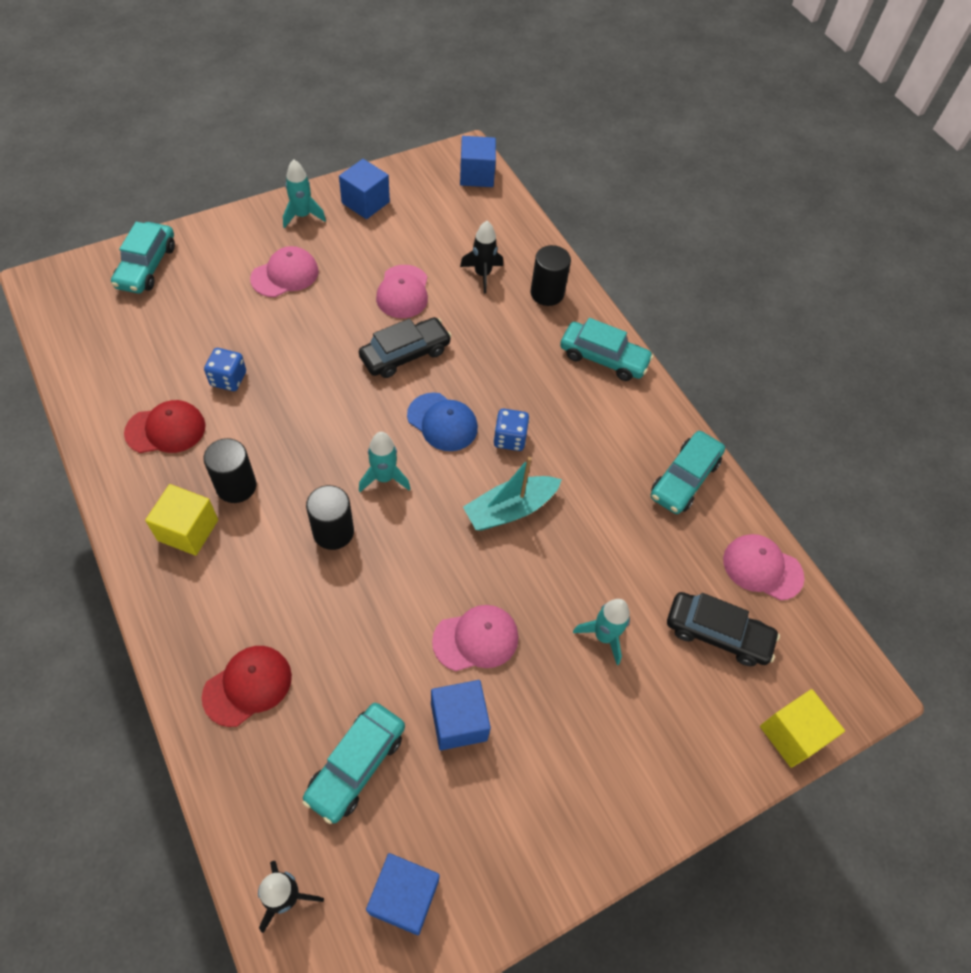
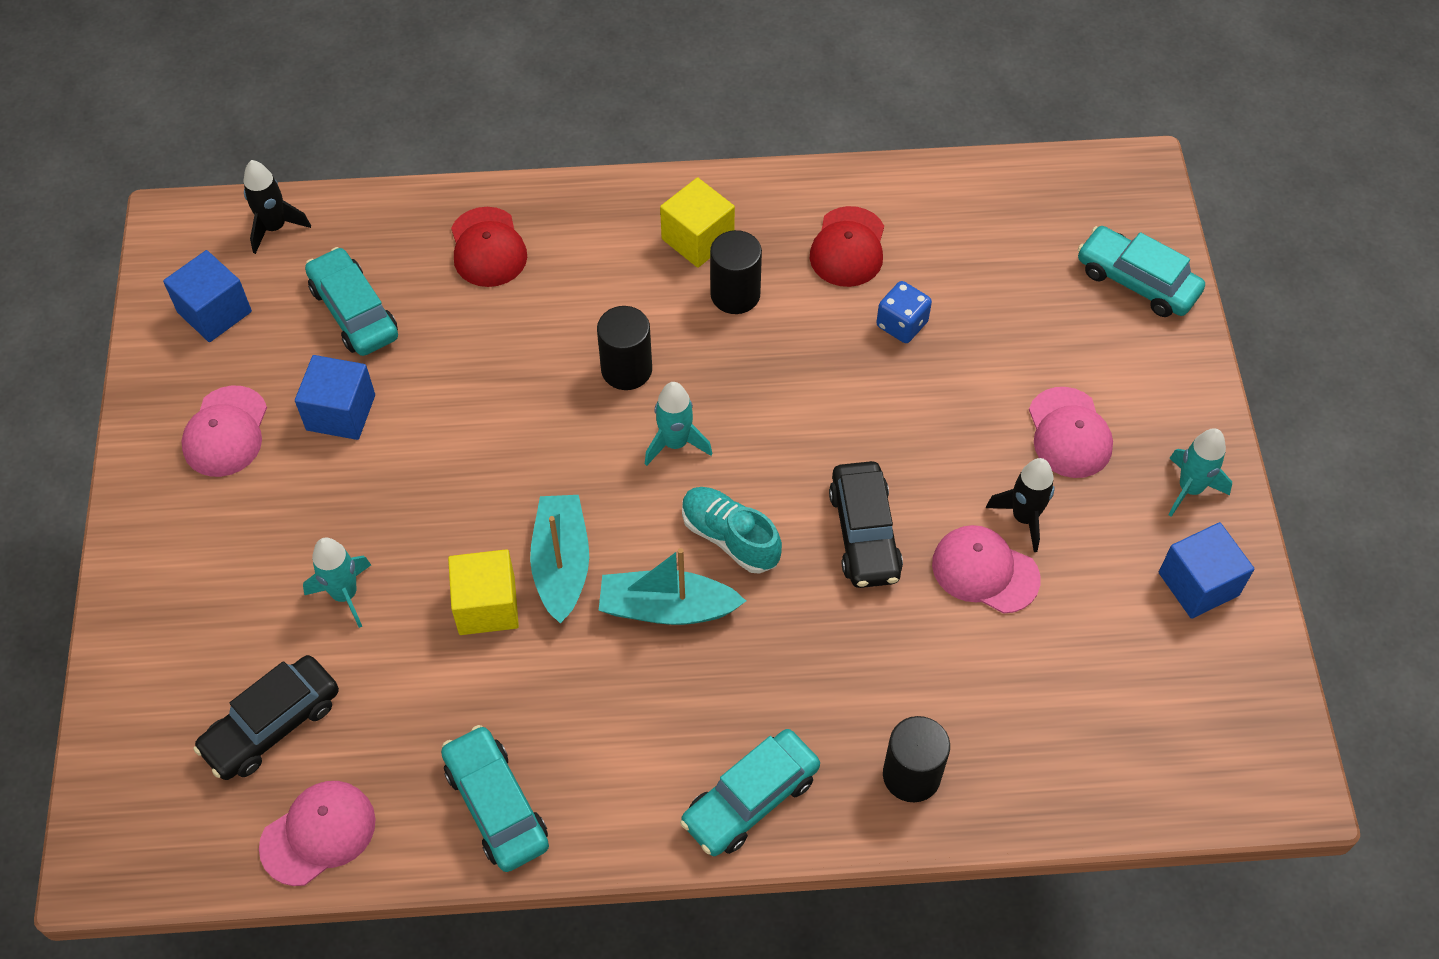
camera: 120 degrees right, 0 degrees up
blue cap [407,393,478,451] -> turquoise shoe [682,487,782,574]
pink cap [432,605,519,671] -> pink cap moved to [181,386,267,477]
blue cube [460,136,496,187] -> none
black rocket [460,221,503,294] -> black rocket moved to [986,458,1055,552]
blue dice [494,409,529,451] -> turquoise boat [598,548,746,625]
yellow cube [760,689,845,768] -> yellow cube moved to [448,549,519,635]

